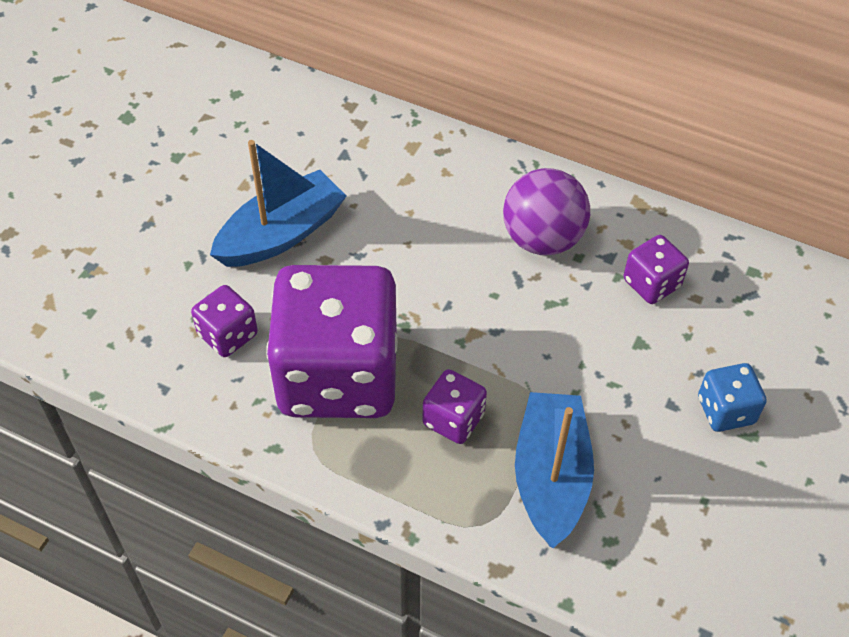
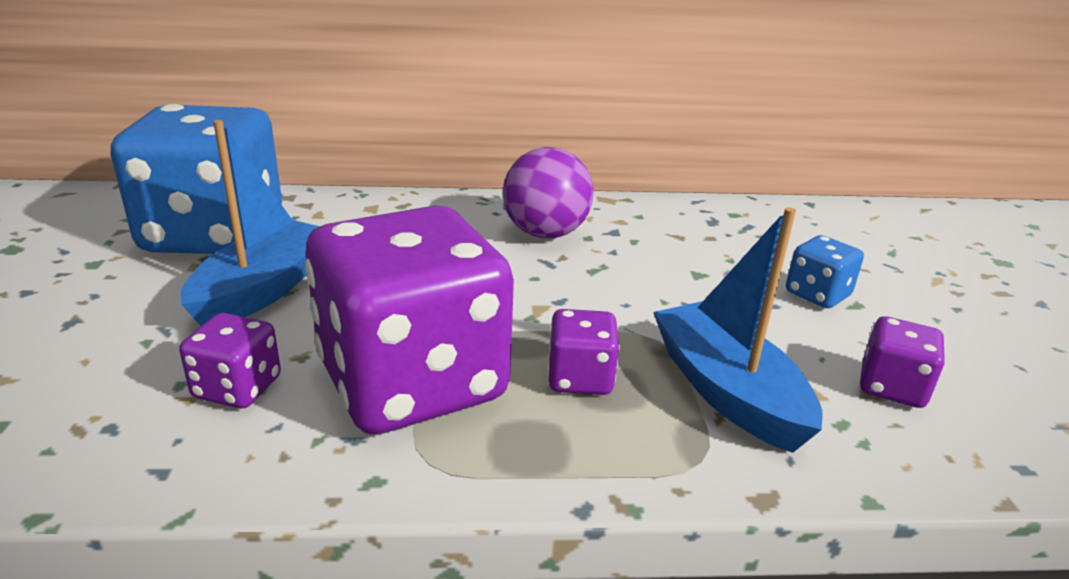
camera: 30 degrees left, 25 degrees down
purple dice [624,235,689,304] -> purple dice moved to [860,316,945,408]
none -> blue dice [111,104,282,254]

